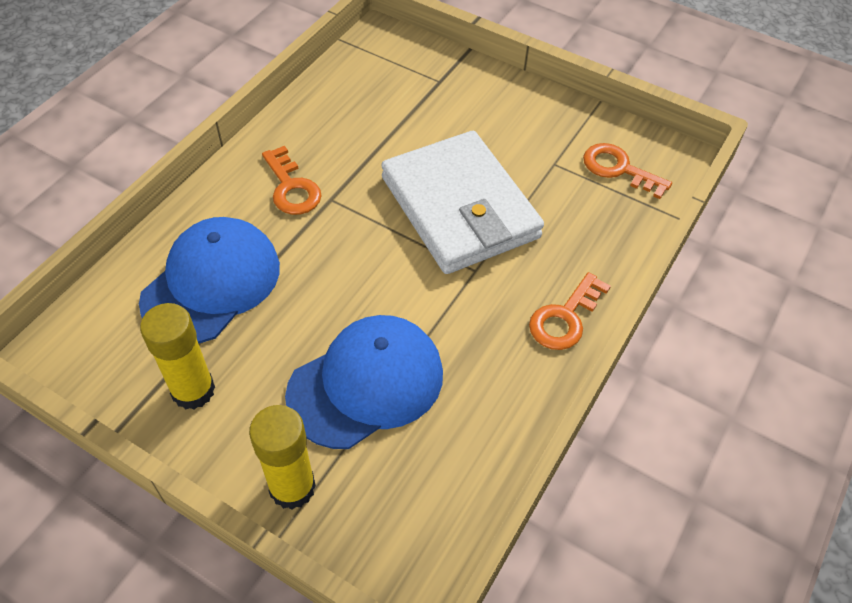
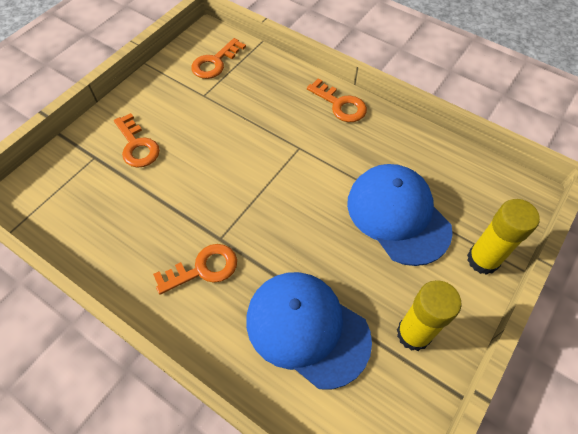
camera: 85 degrees left, 5 degrees up
white wallet [381,131,544,274] -> none
none -> orange key [114,113,160,168]

